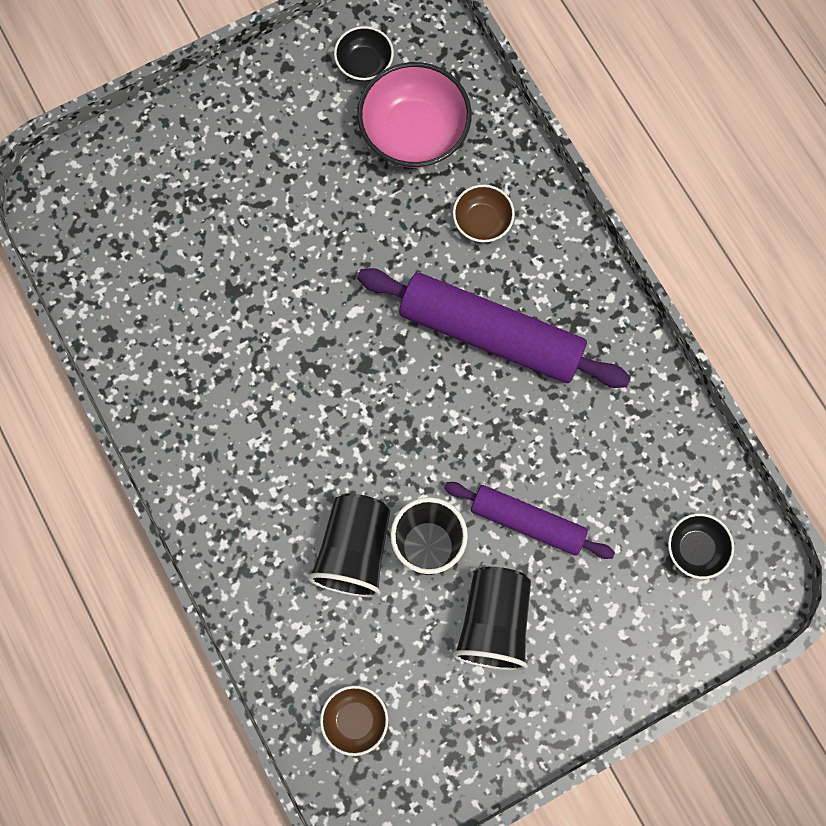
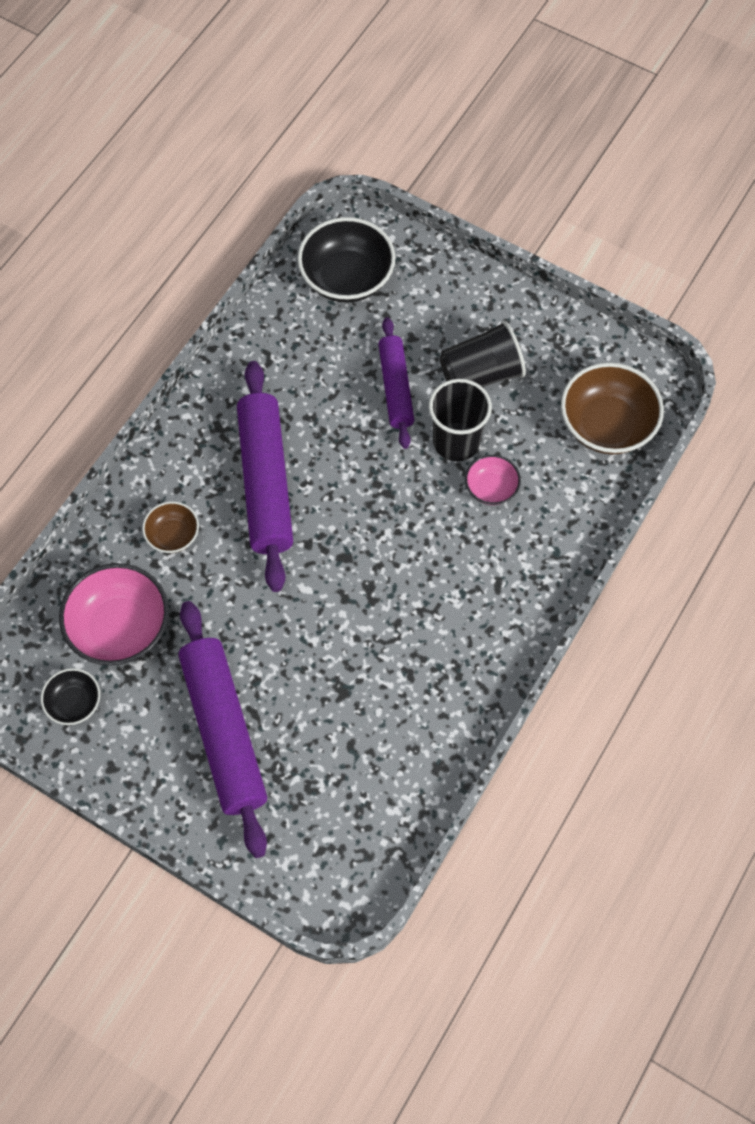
camera: 120 degrees left, 10 degrees down
black cup [308,493,390,597] -> pink bowl [465,455,521,505]
brown bowl [320,686,388,756] -> brown bowl [561,363,664,454], size x1.85
black bowl [668,513,734,579] -> black bowl [298,217,396,303], size x1.85
none -> purple rolling pin [178,601,267,858]

